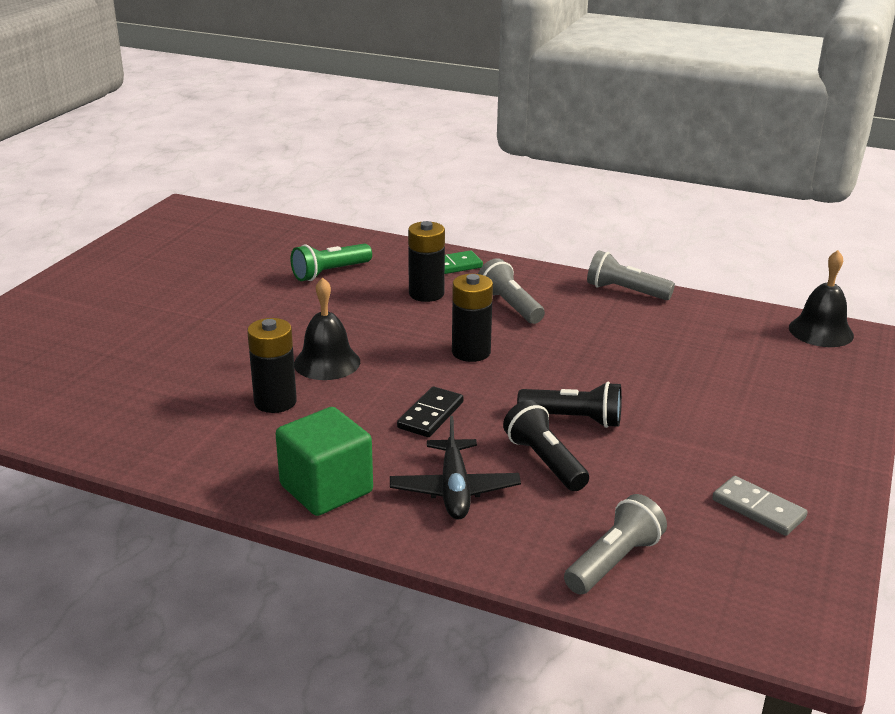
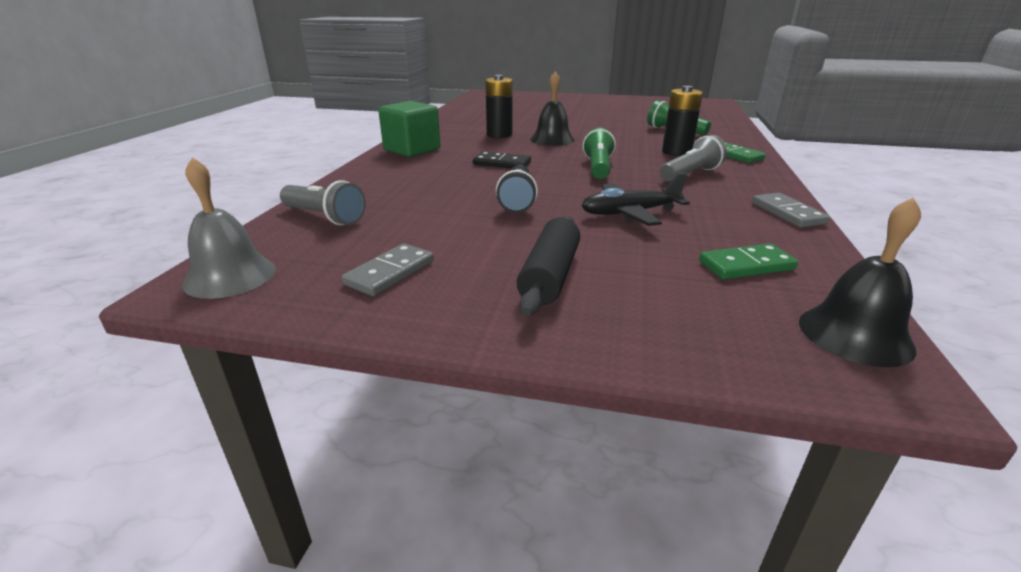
camera: 80 degrees right, 0 degrees up
black plane [390,416,521,520] -> black plane moved to [581,173,690,226]
black battery [452,274,493,362] -> green flashlight [583,127,616,179]
black flashlight [503,400,589,491] -> none
grey flashlight [587,250,675,300] -> grey domino [752,193,830,228]
none -> grey bell [182,157,275,299]
none -> black rolling pin [516,216,580,316]
none -> green domino [699,243,798,279]

